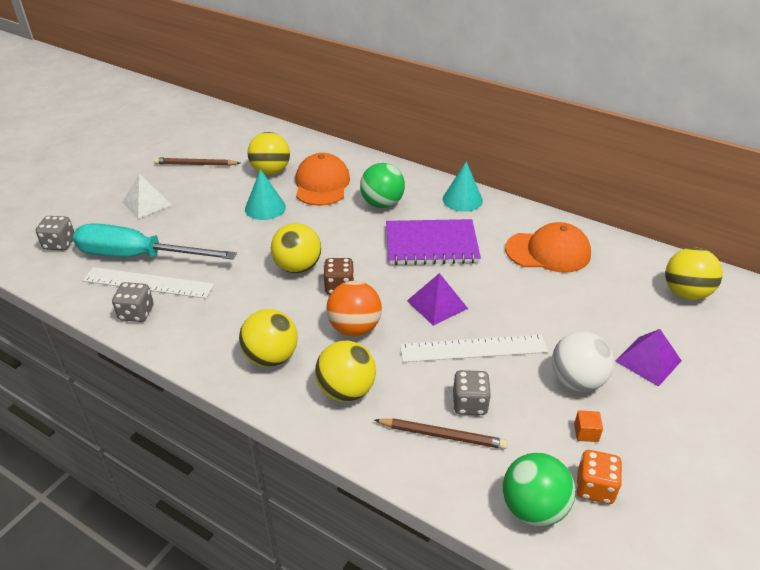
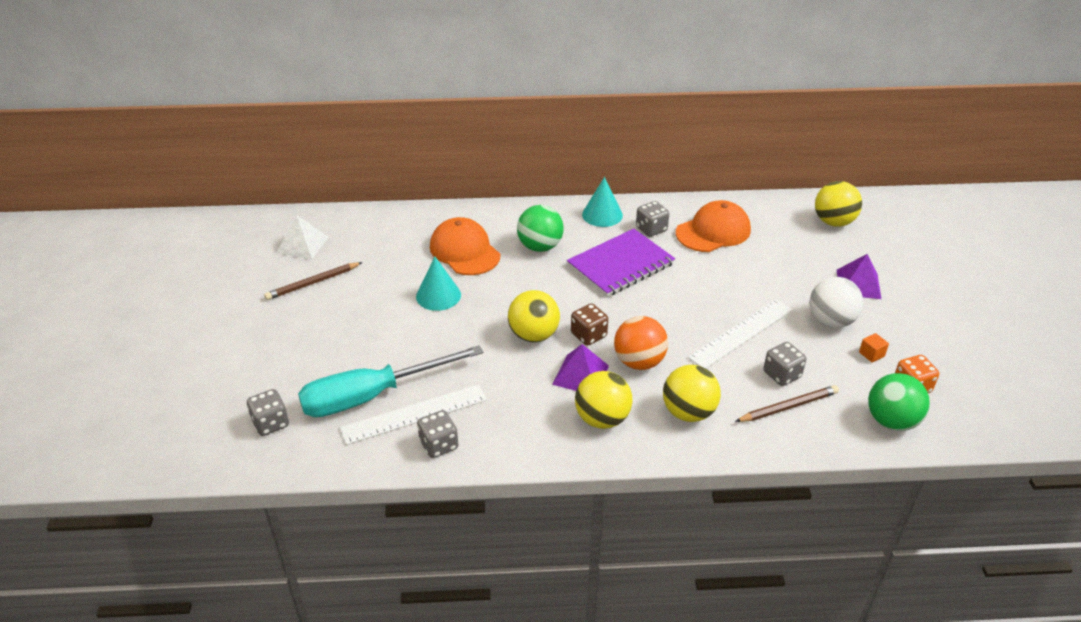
camera: 35 degrees left, 0 degrees up
white pyramid [122,174,172,219] -> white pyramid moved to [277,215,328,260]
yellow ball [247,132,290,175] -> none
purple pyramid [407,273,468,326] -> purple pyramid moved to [552,344,609,391]
none -> grey dice [636,201,669,237]

